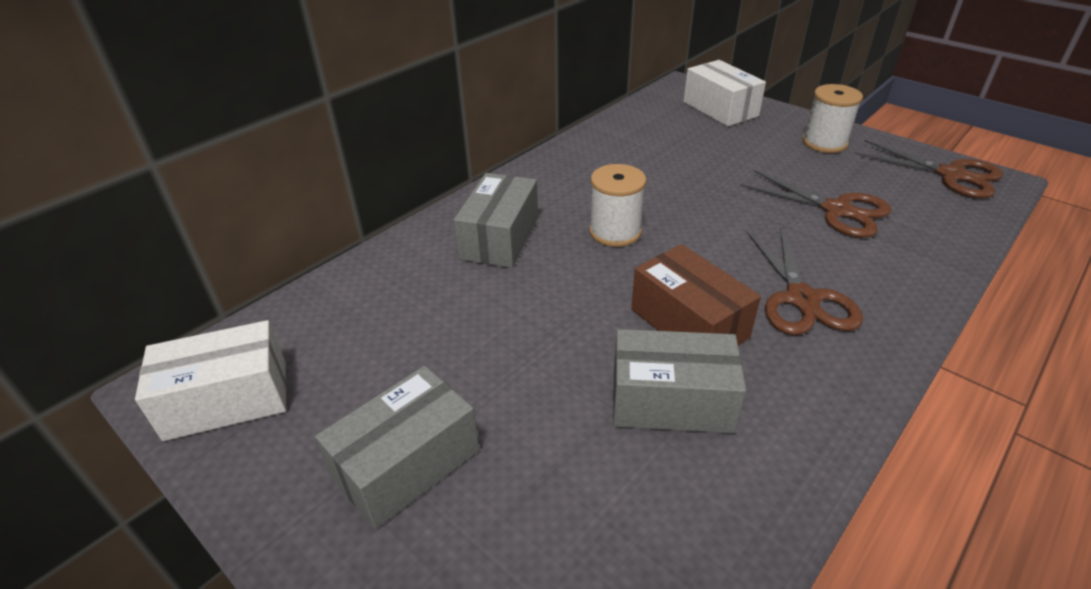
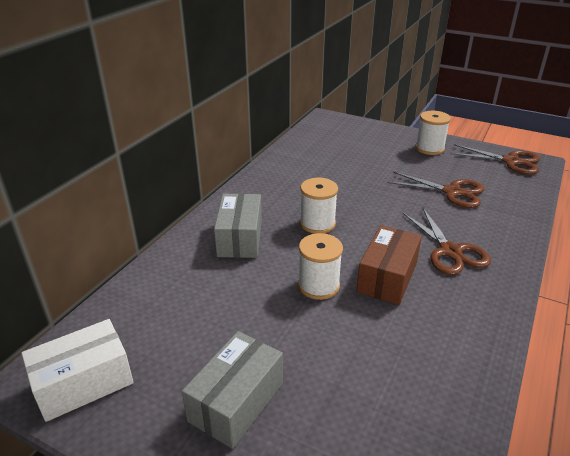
camera: 15 degrees left, 5 degrees down
grey box [613,329,746,433] -> none
brown box [631,244,761,346] -> brown box turned 75 degrees clockwise [356,225,422,305]
white box [684,60,766,126] -> none
none -> white spool [298,233,343,300]

